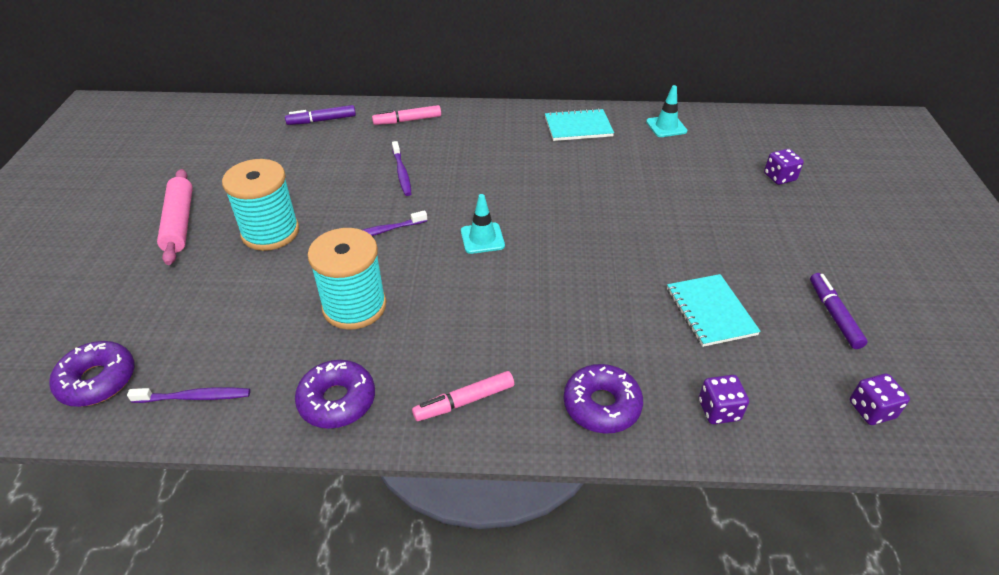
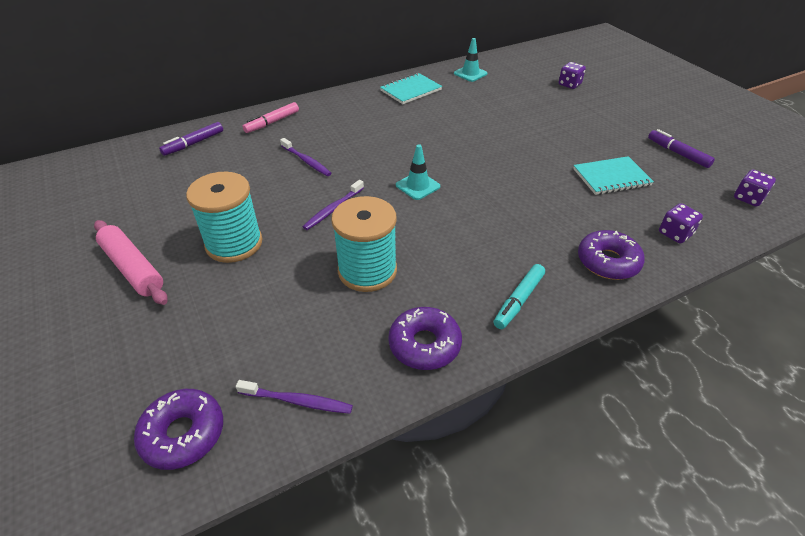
camera: 30 degrees left, 0 degrees up
purple toothbrush [127,387,250,403] -> purple toothbrush turned 45 degrees clockwise [236,380,353,414]
pink marker [412,371,514,421] -> turquoise marker [493,264,545,329]
turquoise notebook [667,274,761,347] -> turquoise notebook turned 60 degrees counterclockwise [573,156,654,195]

